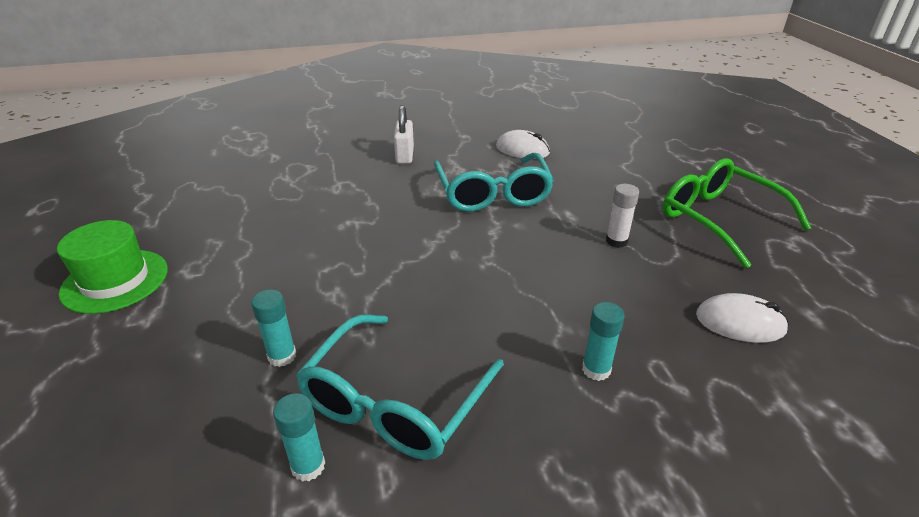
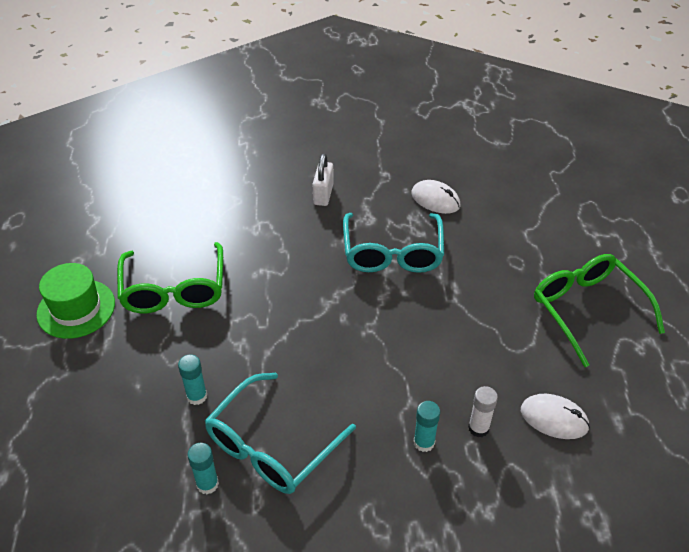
camera: 10 degrees right, 10 degrees up
white glue stick [606,184,639,248] -> white glue stick moved to [468,386,498,437]
none -> green glasses [117,242,223,313]

